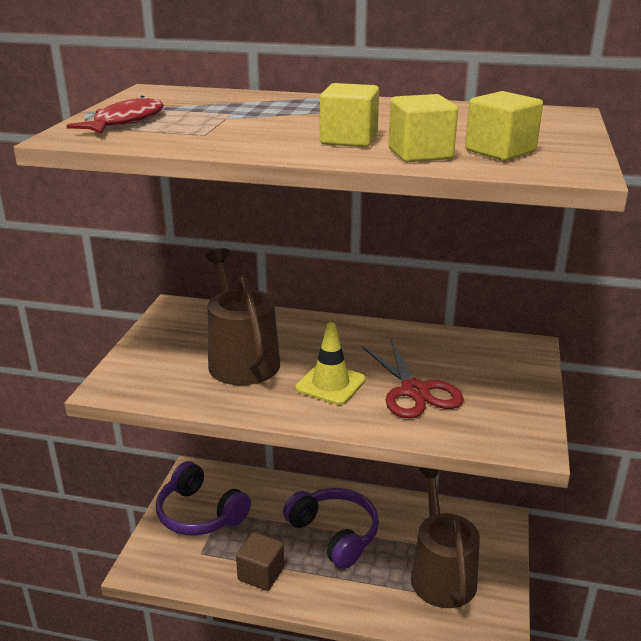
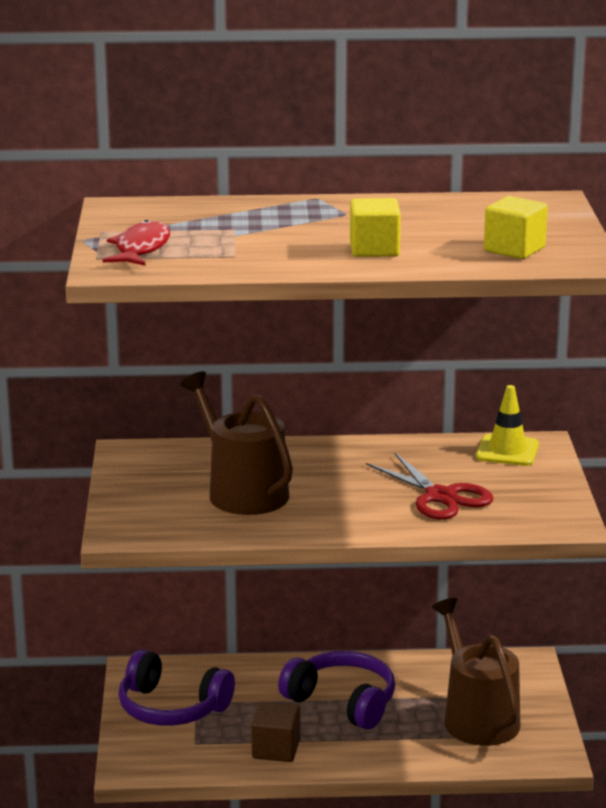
camera: 15 degrees left, 5 degrees down
yellow traffic cone [295,322,366,405] -> yellow traffic cone moved to [476,385,539,466]
yellow cube [388,94,458,162] -> none

